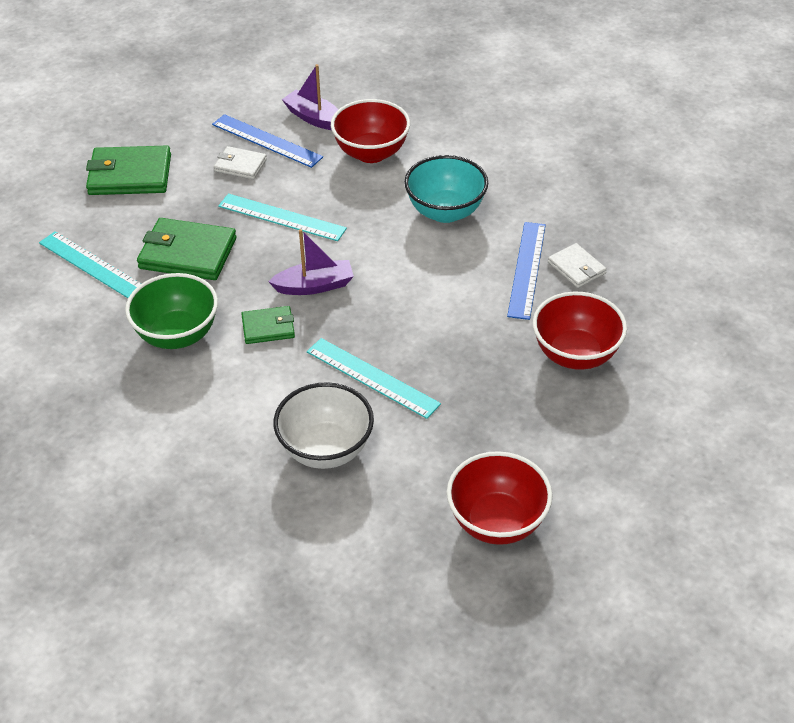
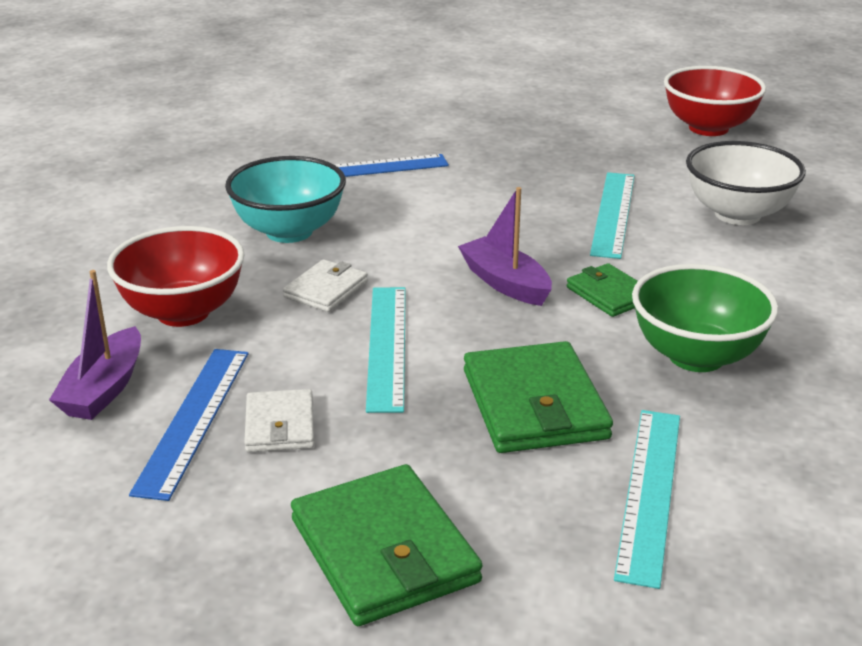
camera: 115 degrees left, 15 degrees down
red bowl [533,292,627,370] -> none
white wallet [548,243,607,288] -> white wallet moved to [283,259,368,312]

